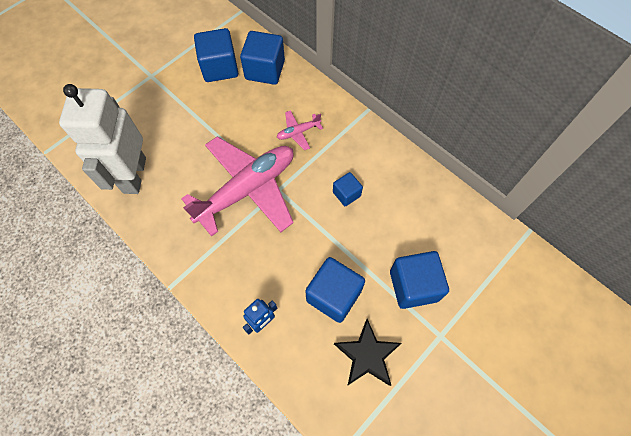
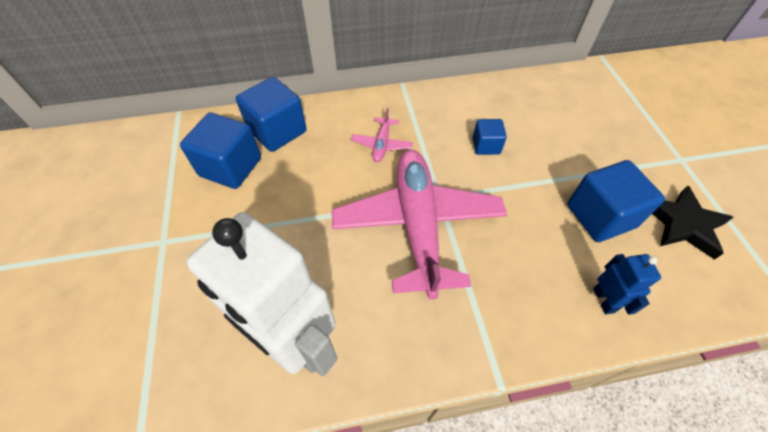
camera: 55 degrees left, 10 degrees down
blue cube [390,251,449,309] -> none

